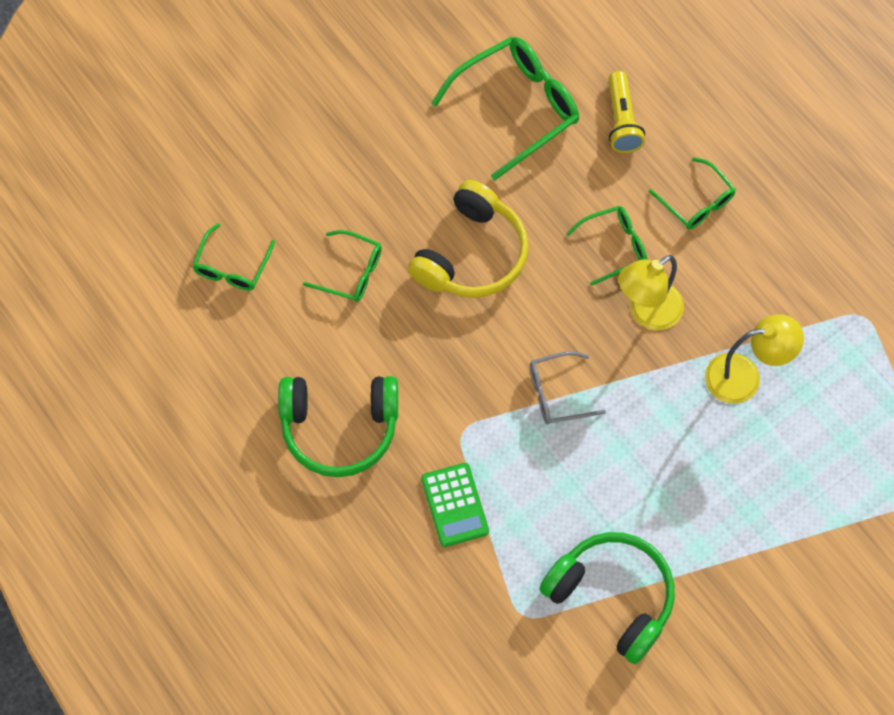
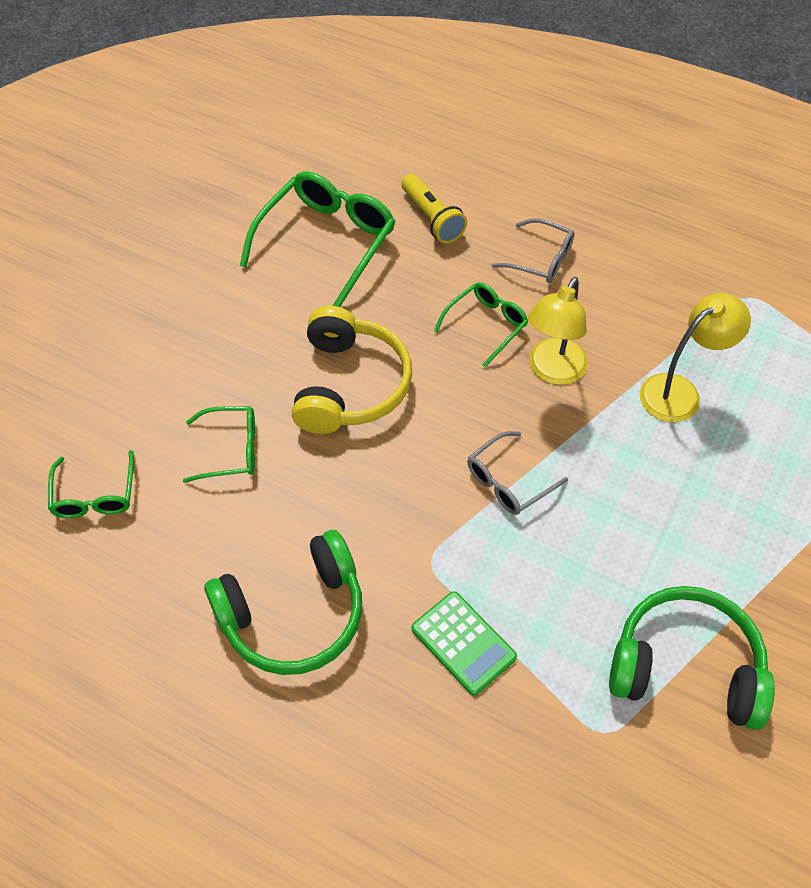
camera: 25 degrees left, 10 degrees down
green glasses [649,157,736,229] -> grey glasses [492,218,575,283]

